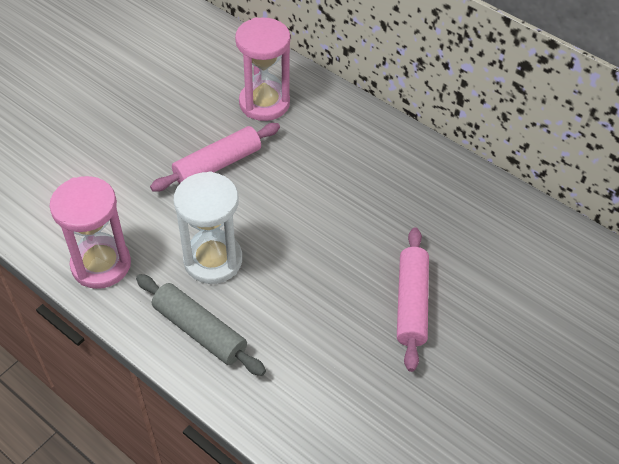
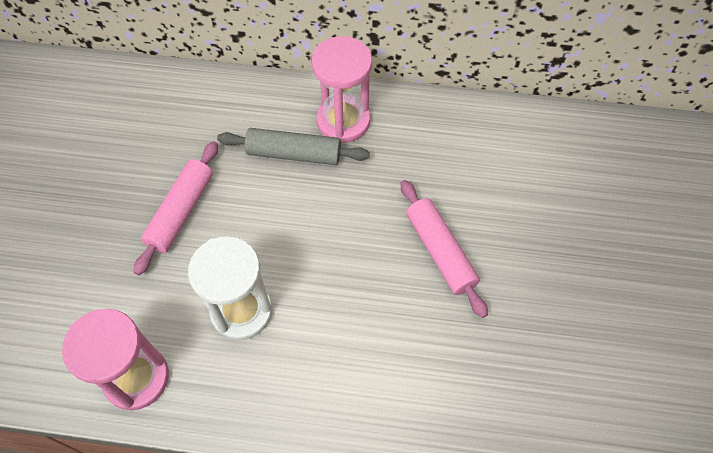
camera: 30 degrees left, 10 degrees up
grey rolling pin [136,274,266,376] -> grey rolling pin moved to [217,128,370,165]
pink hourglass [235,17,290,121] -> pink hourglass moved to [311,36,372,143]

